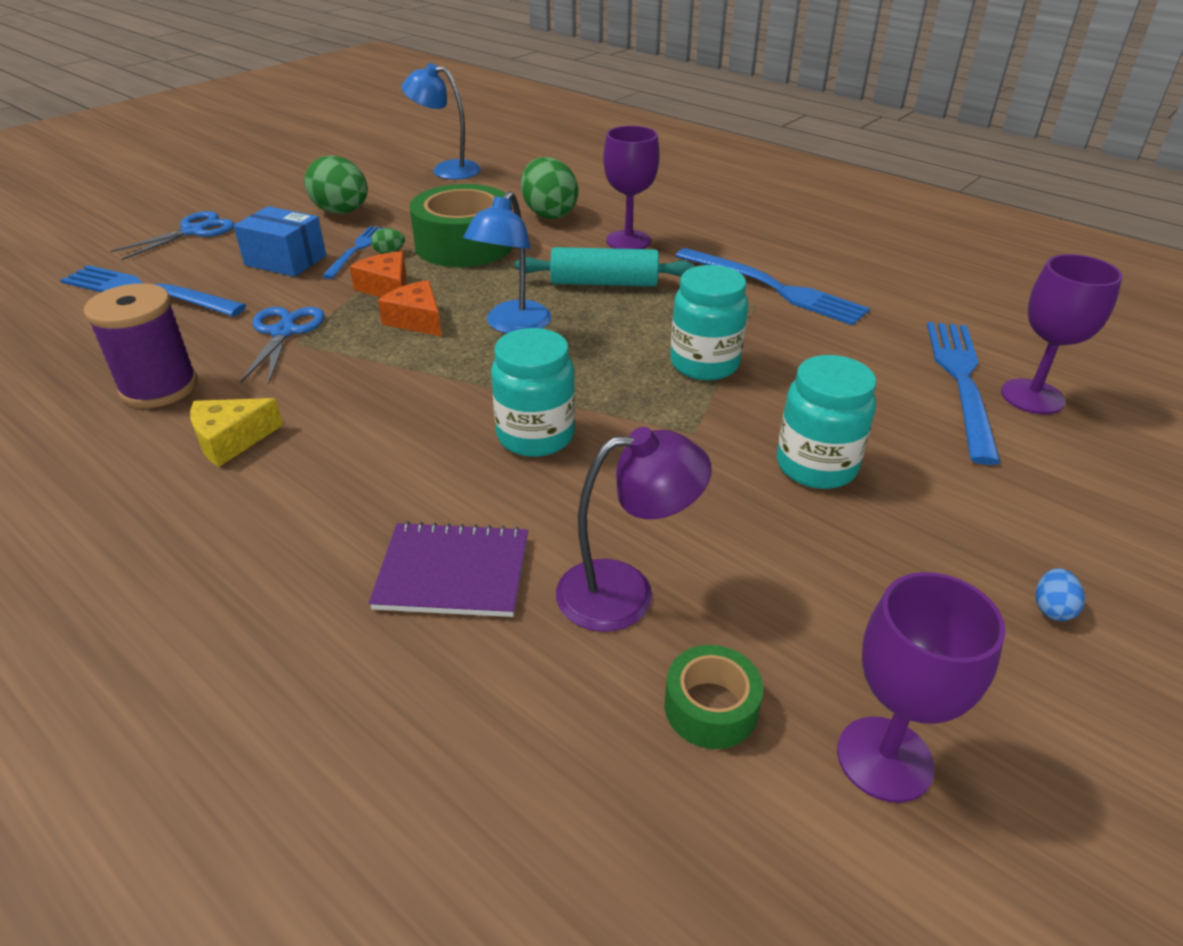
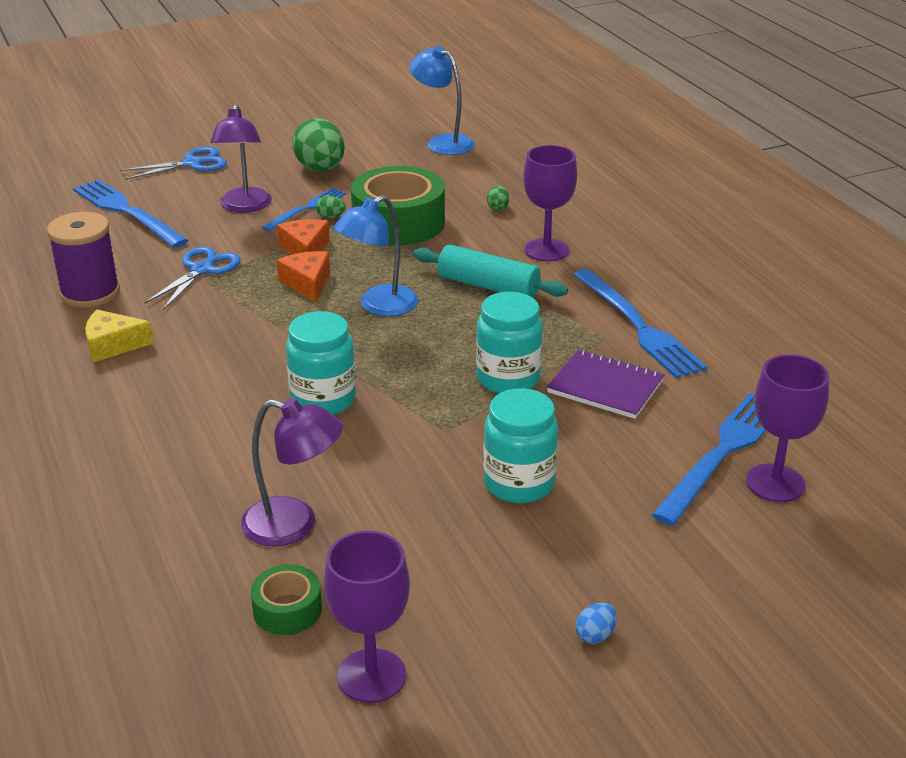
camera: 25 degrees right, 5 degrees down
blue box [233,206,326,277] -> purple lamp [210,104,272,212]
purple notebook [369,521,528,617] -> purple notebook moved to [547,350,665,419]
green egg [521,157,578,219] -> green egg [487,185,509,211], size x0.42

